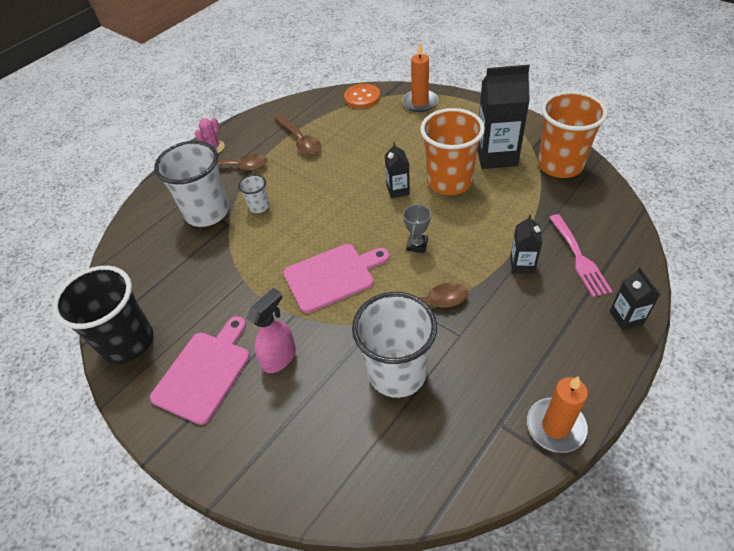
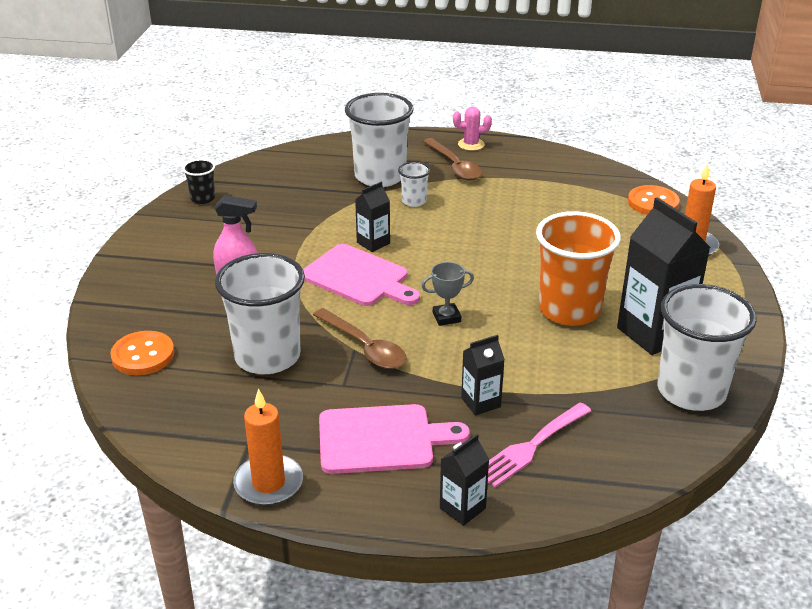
camera: 55 degrees right, 15 degrees down
black cup [52,266,153,364] -> black cup [183,159,215,204], size x0.46
pink cutting board [150,316,250,425] -> pink cutting board moved to [319,404,470,474]
brown spoon [274,114,321,155] -> none
black carton [385,142,410,198] -> black carton moved to [355,182,390,252]
orange cup [538,91,608,178] -> white cup [657,284,757,411]
none -> orange button [110,331,174,375]

